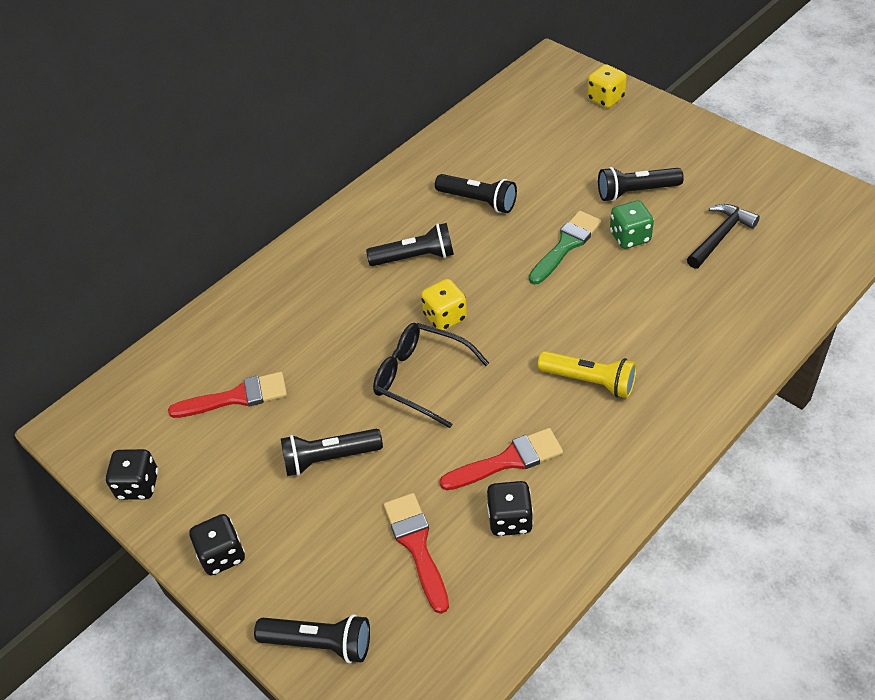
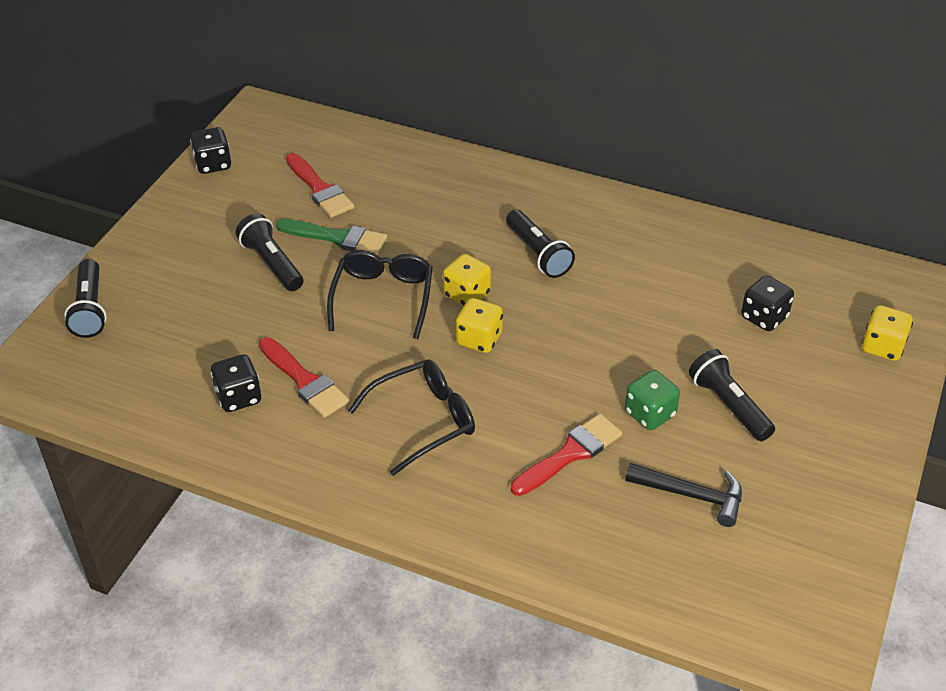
camera: 65 degrees right, 5 degrees down
black dice [190,514,245,575] -> black dice moved to [741,275,794,331]
red brush [384,493,449,614] -> red brush moved to [511,414,622,496]
black flashlight [435,174,517,213] -> none
green brush [529,211,602,284] -> green brush moved to [276,219,387,255]
yellow flashlight [538,351,637,398] -> black glasses [348,360,475,476]
none -> yellow dice [456,298,503,353]

